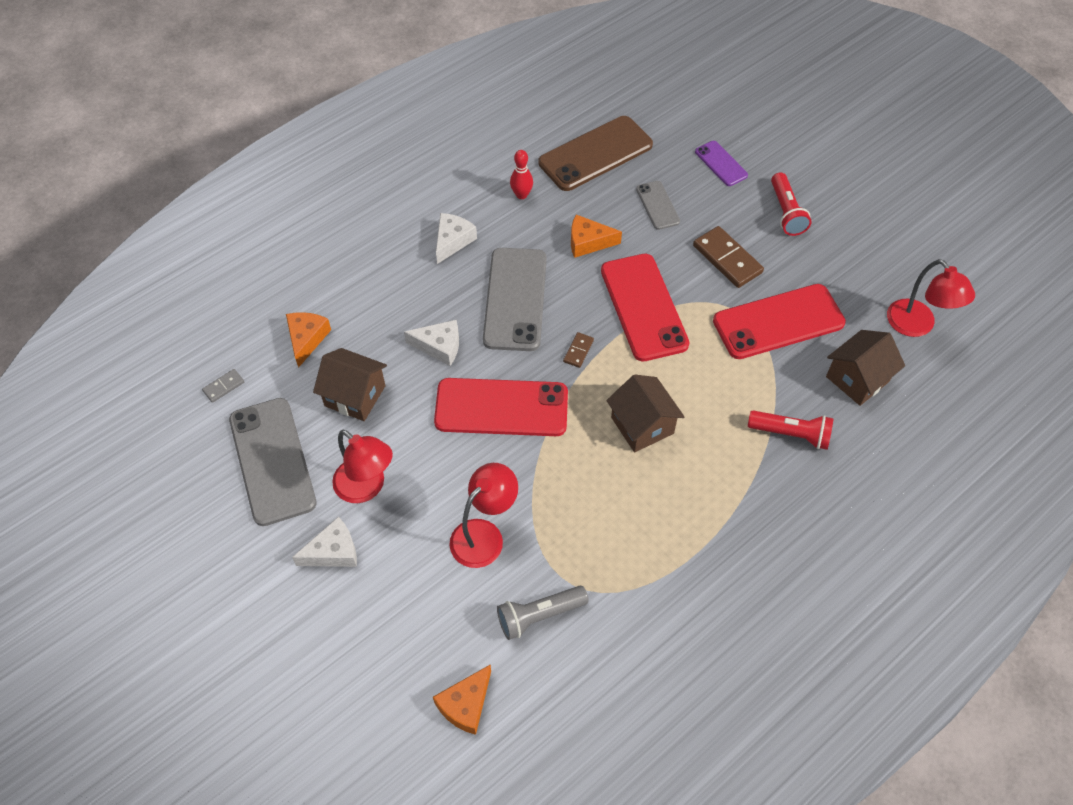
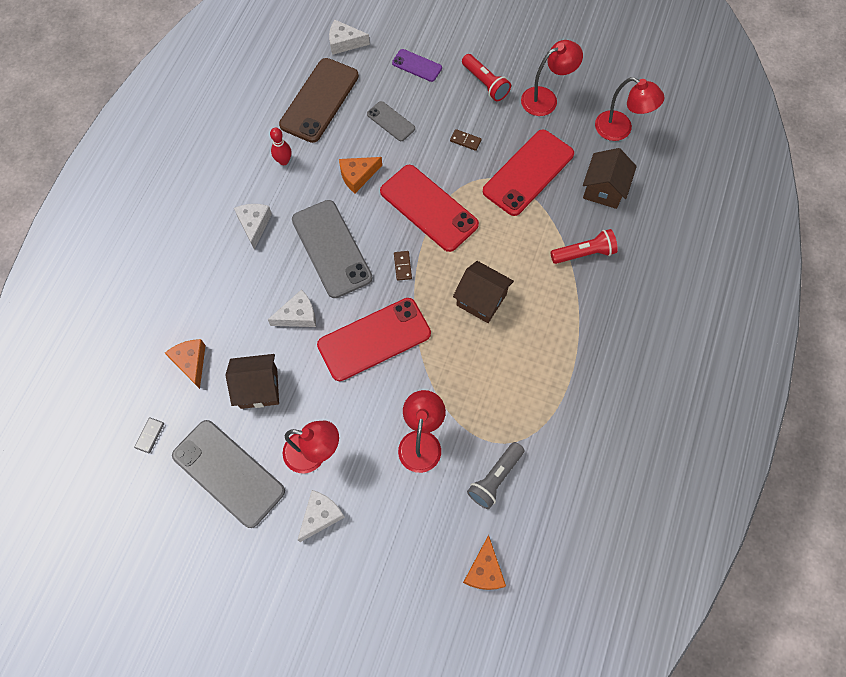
camera: 30 degrees left, 10 degrees up
brown domino [693,226,764,288] -> brown domino [450,129,482,151], size x0.51
none -> white cheese [329,20,370,55]
none -> red lamp [521,40,583,116]

